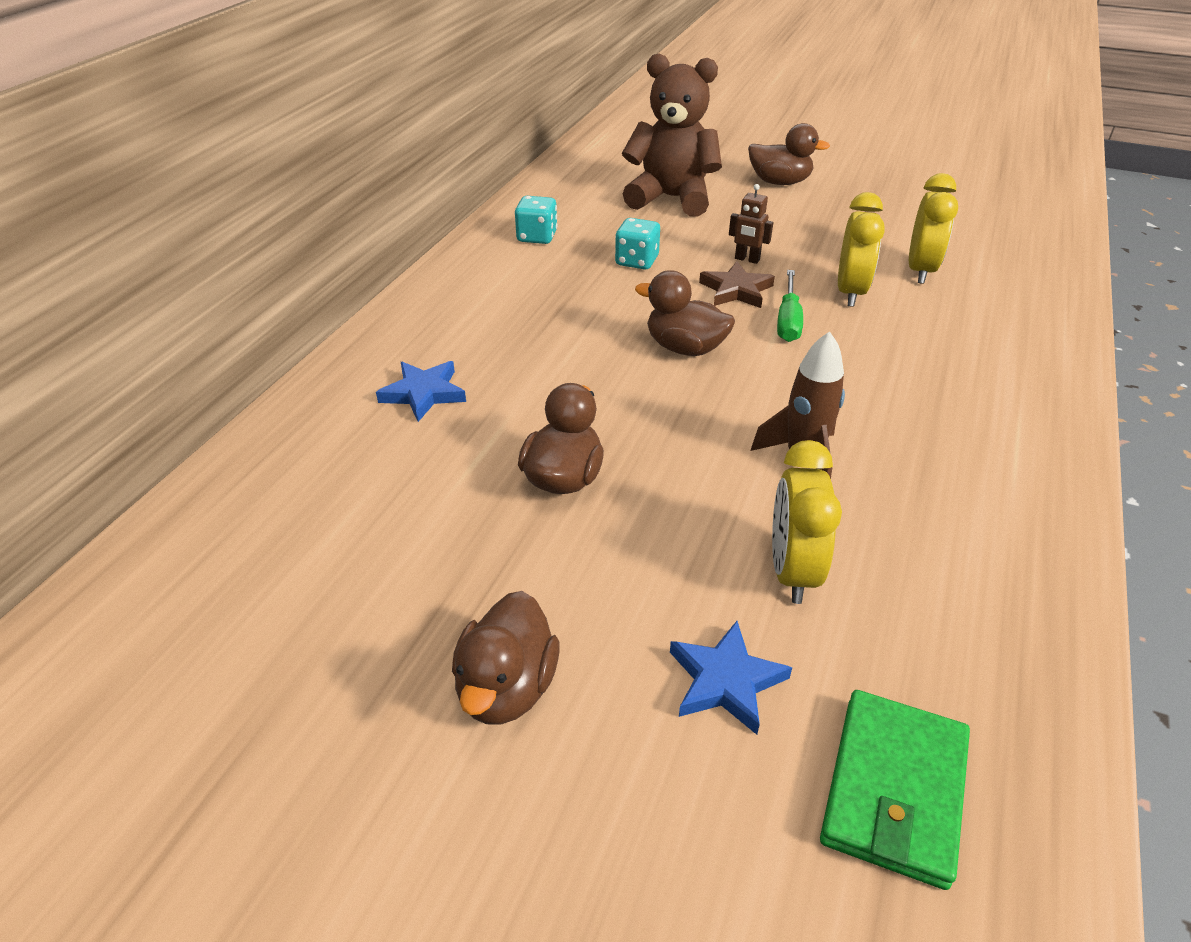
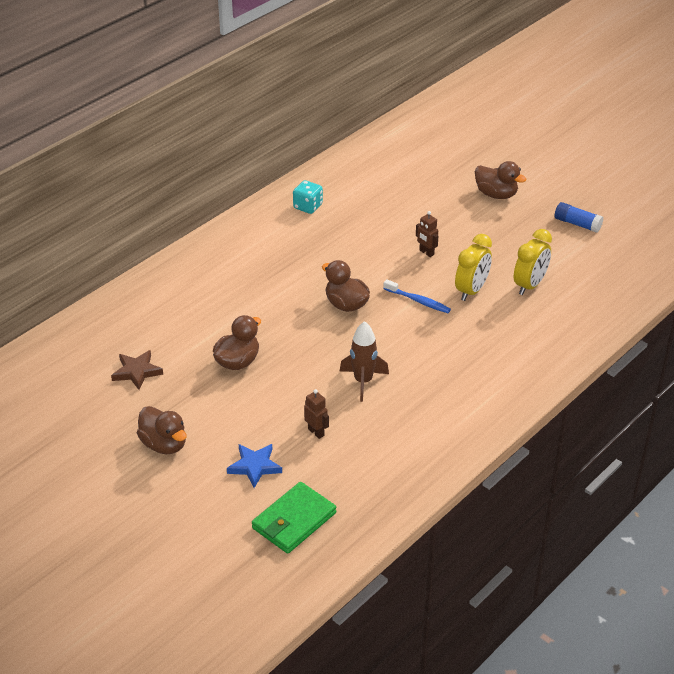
camera: 20 degrees right, 0 degrees up
blue star [376,361,466,422] -> none
brown duck [452,591,560,725] -> brown duck turned 75 degrees counterclockwise [137,406,187,454]
turquoise dice [615,218,660,269] -> none
brown teddy bear [622,54,722,217] -> none
brown star [699,261,775,308] -> brown star moved to [111,350,163,390]
yellow clock [772,440,842,604] -> brown robot [304,389,329,439]
green screwdriver [777,270,803,342] -> blue toothbrush [383,279,451,313]
none -> blue glue stick [555,202,604,233]

